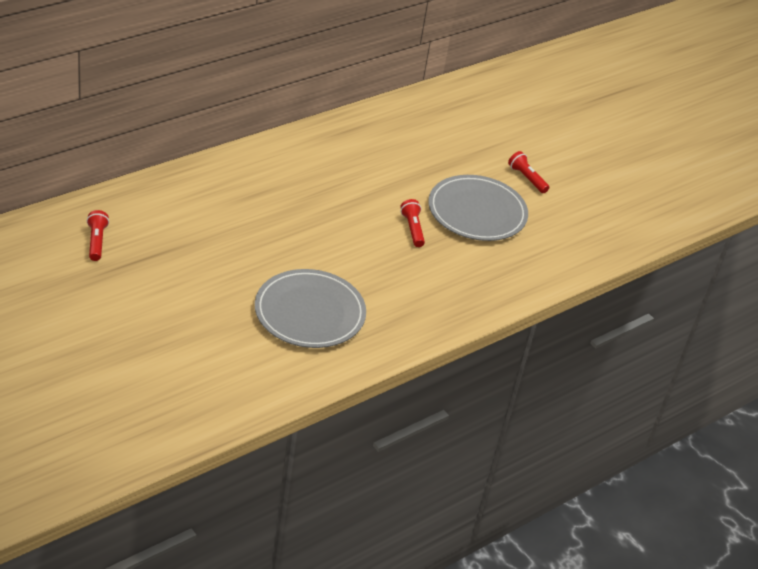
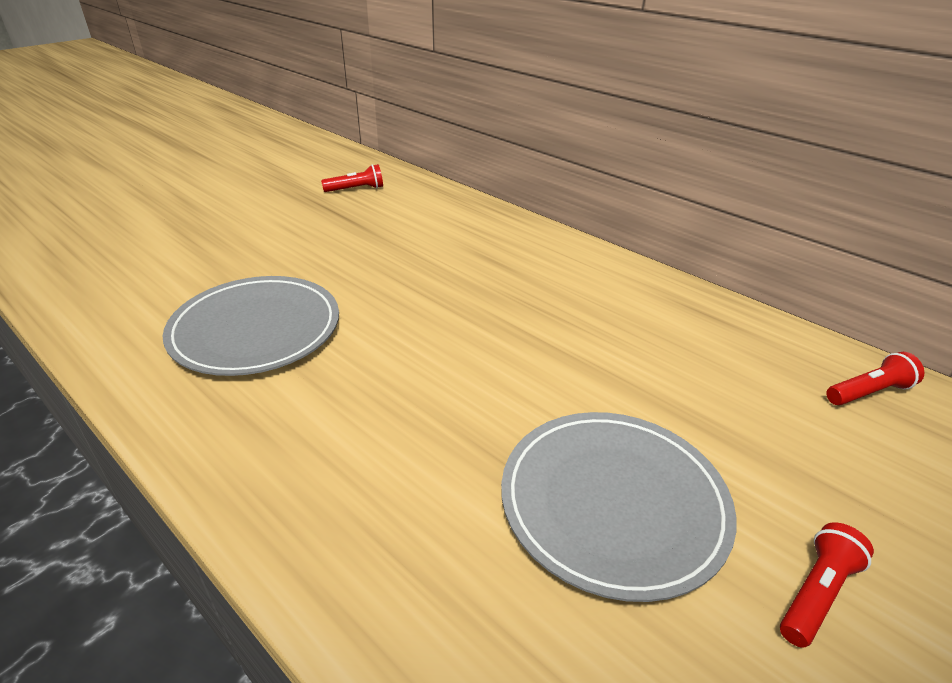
camera: 85 degrees right, 5 degrees down
red flashlight [400,199,425,247] -> red flashlight moved to [826,352,924,405]

